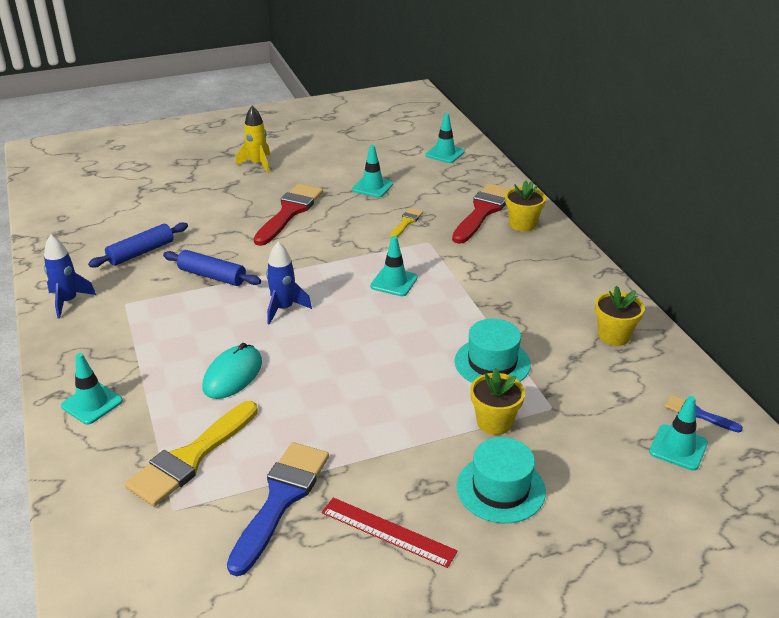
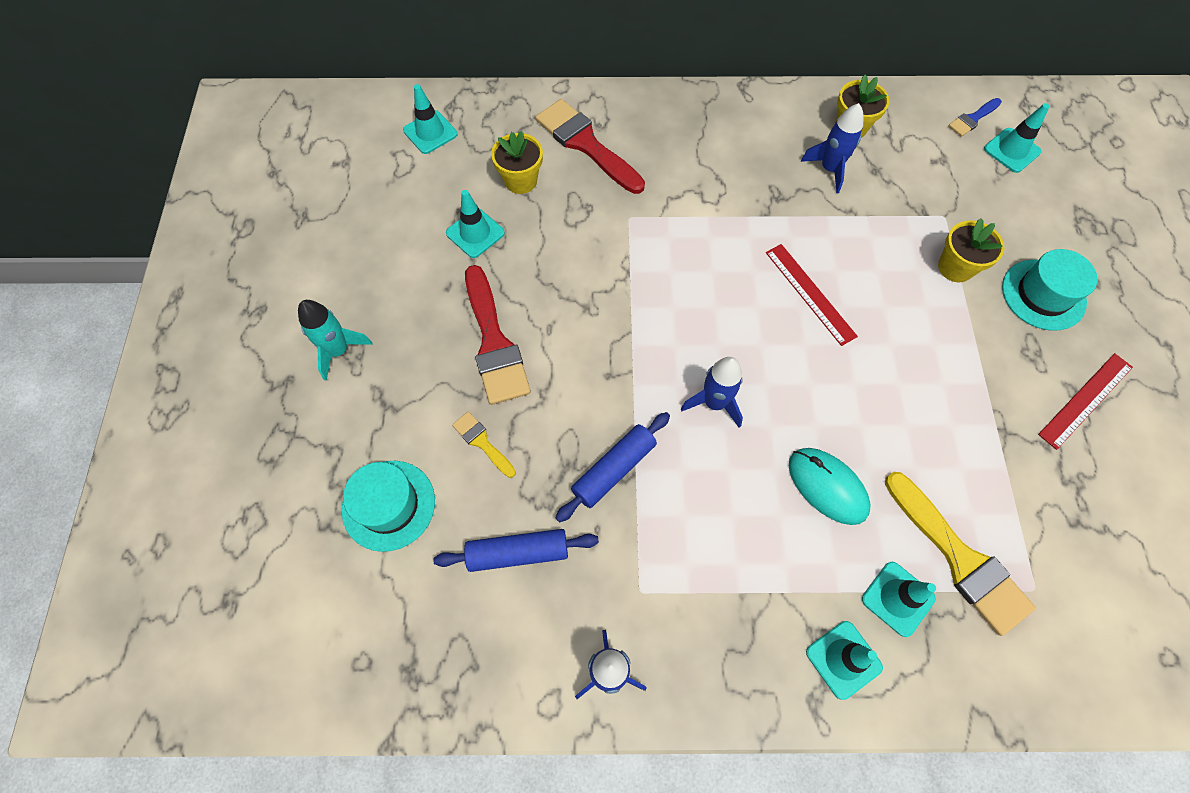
camera: 70 degrees left, 30 degrees up
blue rolling pin [88,222,188,268] -> blue rolling pin turned 75 degrees counterclockwise [433,529,599,572]
blue brush [227,442,329,576] -> none
yellow rocket [236,106,270,173] -> turquoise rocket [298,300,373,381]
red brush [254,184,323,246] -> red brush turned 150 degrees counterclockwise [465,265,531,405]
turquoise traffic cone [370,236,418,296] -> turquoise traffic cone moved to [862,562,936,637]
yellow brush [390,208,423,238] -> yellow brush moved to [452,411,516,478]
turquoise hat [454,319,531,383] -> turquoise hat moved to [342,461,435,552]
yellow flower pot [505,181,546,232] -> yellow flower pot moved to [491,131,543,194]
none -> red ruler [766,244,858,346]
none -> blue rocket [801,103,863,194]

